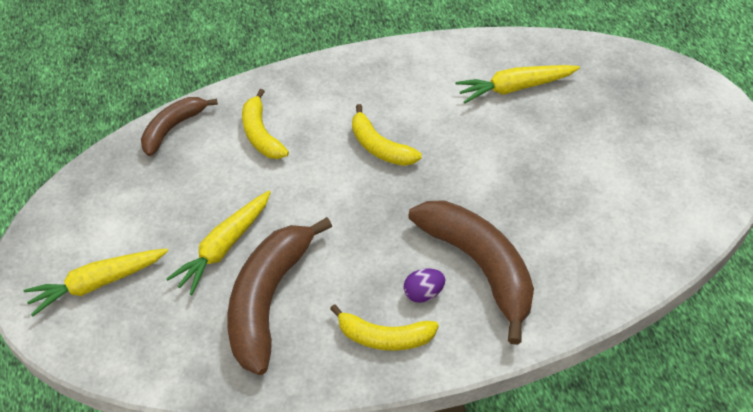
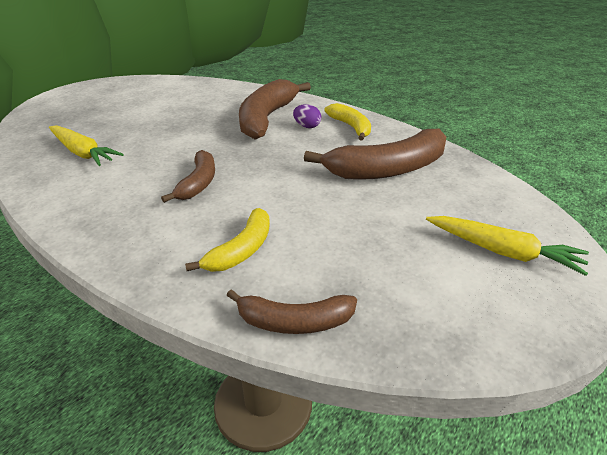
camera: 130 degrees left, 15 degrees down
yellow carrot [166,191,271,295] -> none
yellow banana [352,104,422,166] -> brown banana [161,150,215,203]

